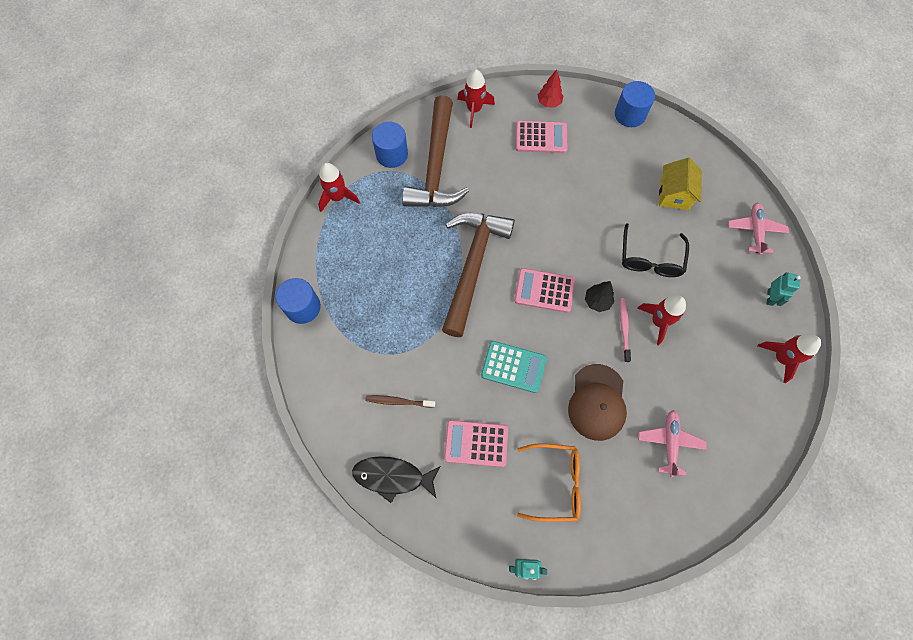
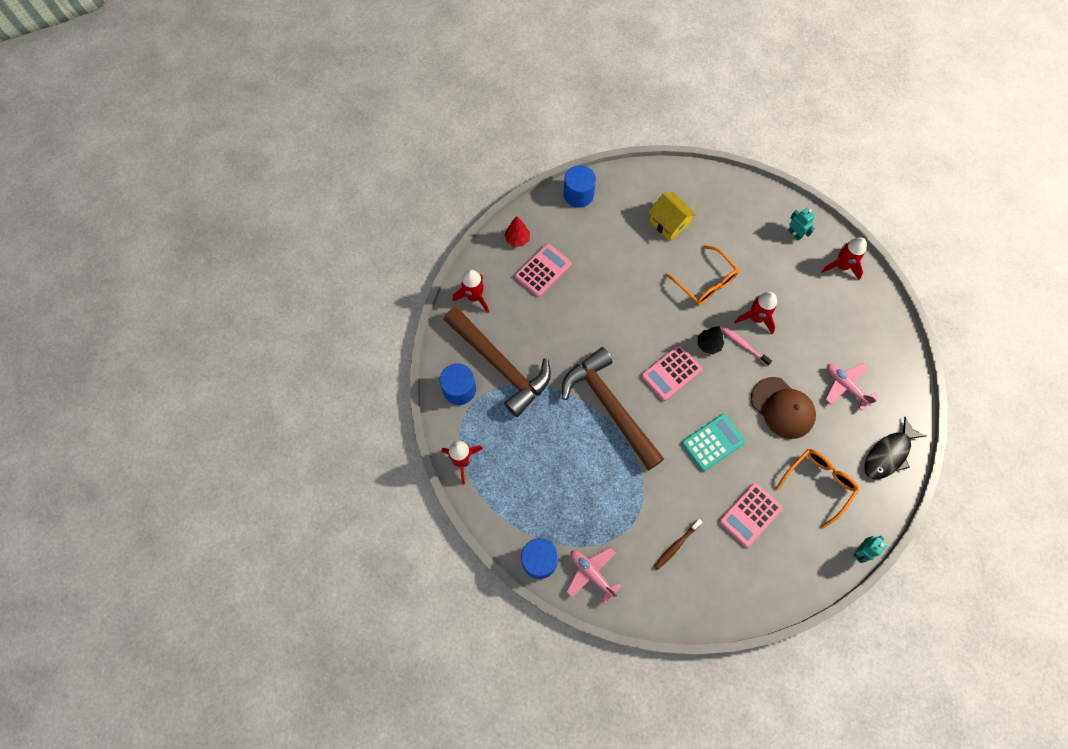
camera: 50 degrees left, 0 degrees up
black fish [352,456,441,503] -> black fish moved to [864,417,926,479]
black glasses [622,223,689,277] -> orange glasses [665,245,739,305]
pink plane [728,203,789,255] -> pink plane moved to [566,547,622,604]

